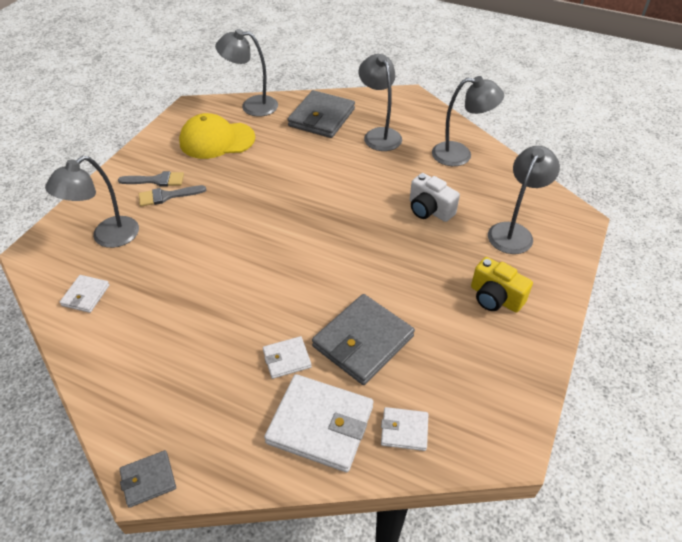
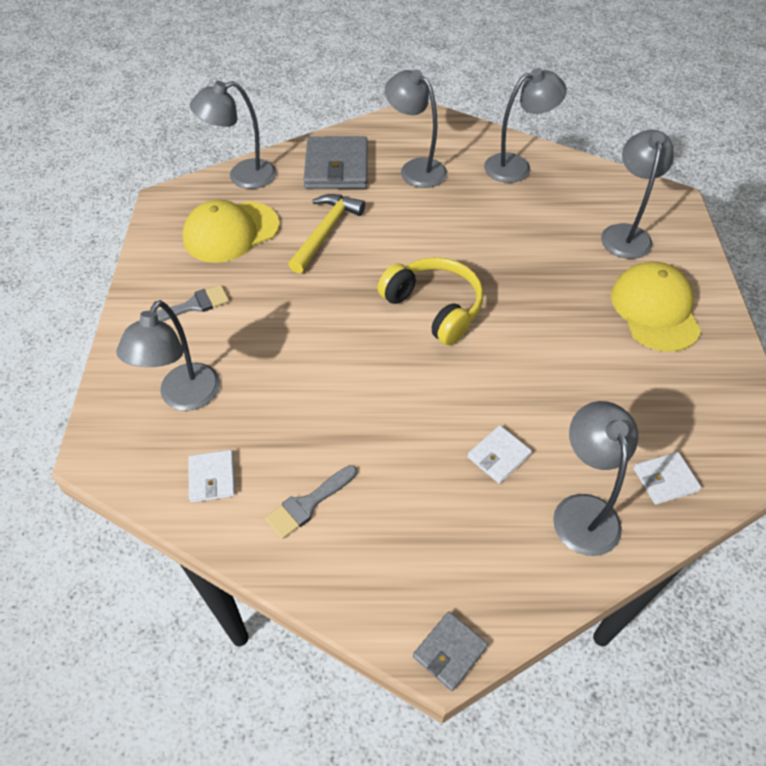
camera: 25 degrees left, 5 degrees up
grey brush [139,185,206,207] -> grey brush moved to [265,465,357,539]
white wallet [264,374,373,472] -> grey lamp [553,401,638,556]
grey wallet [312,294,415,385] -> none
white camera [410,173,460,222] -> none
yellow camera [471,257,533,313] -> yellow cap [611,262,701,352]
none -> yellow hammer [288,194,365,273]
none -> yellow headphones [378,257,484,345]

